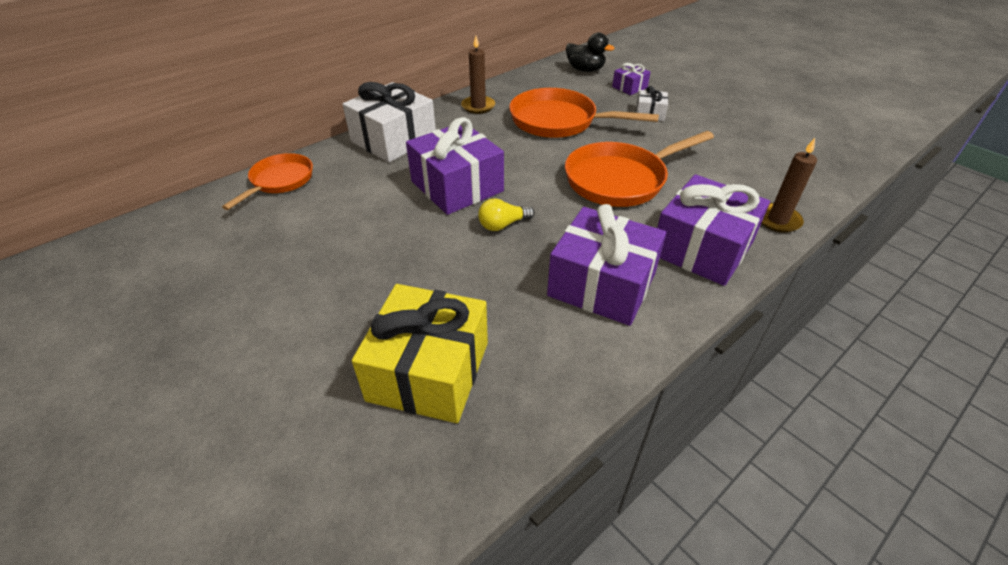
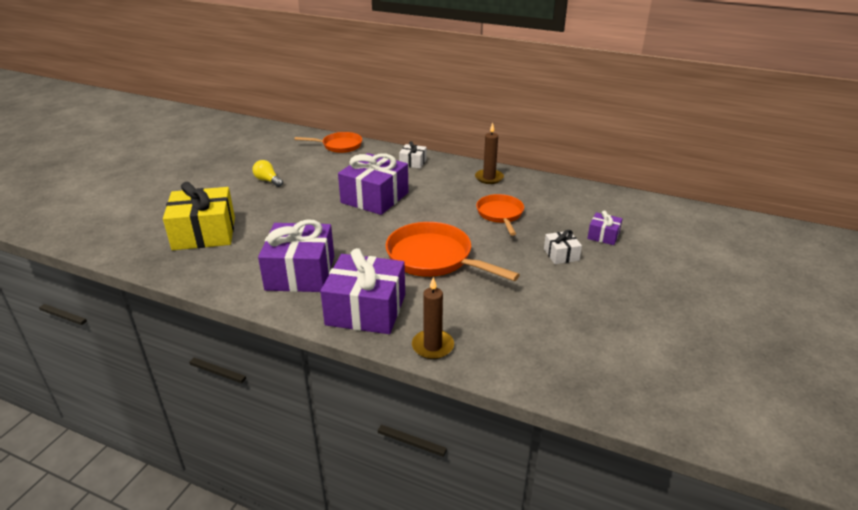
camera: 65 degrees right, 10 degrees down
white gift [343,82,436,162] -> white gift [399,141,427,169], size x0.48
yellow light bulb [478,198,535,231] -> yellow light bulb moved to [252,160,283,187]
orange pan [509,88,659,138] -> orange pan [476,194,524,236], size x0.62
black duck [566,32,615,72] -> none

